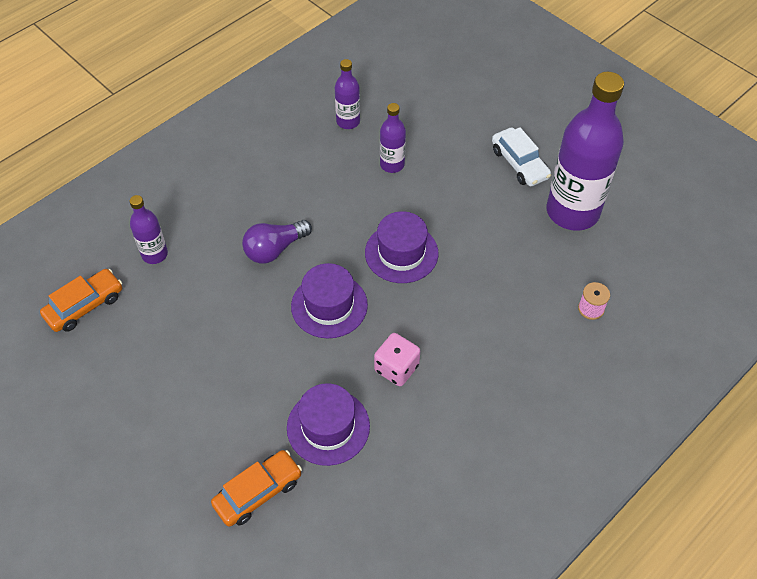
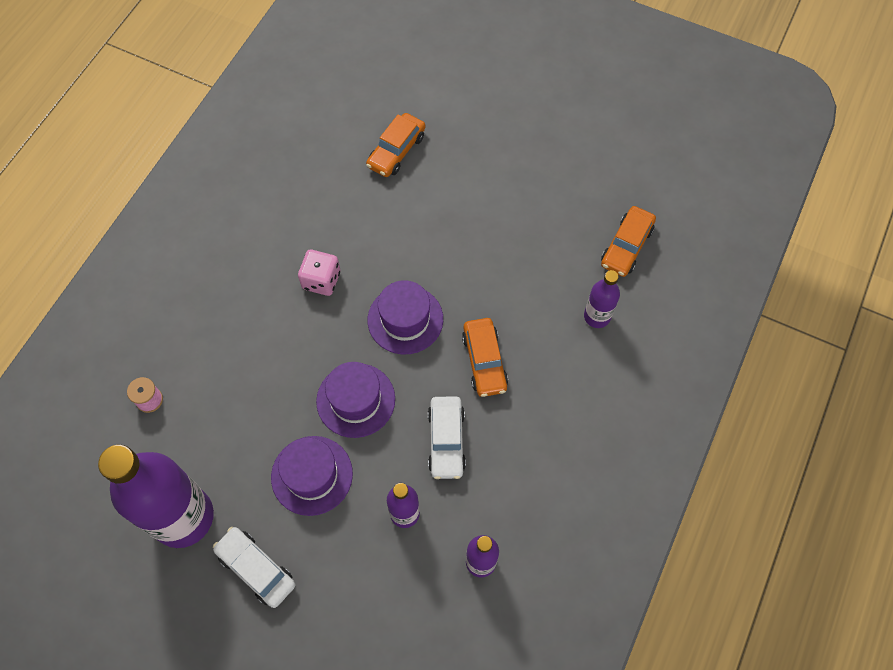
camera: 160 degrees right, 10 degrees up
purple light bulb [242,220,312,263] -> orange car [462,318,508,397]
purple hat [287,383,370,466] -> purple hat moved to [271,436,353,516]
none -> white car [428,396,466,479]

